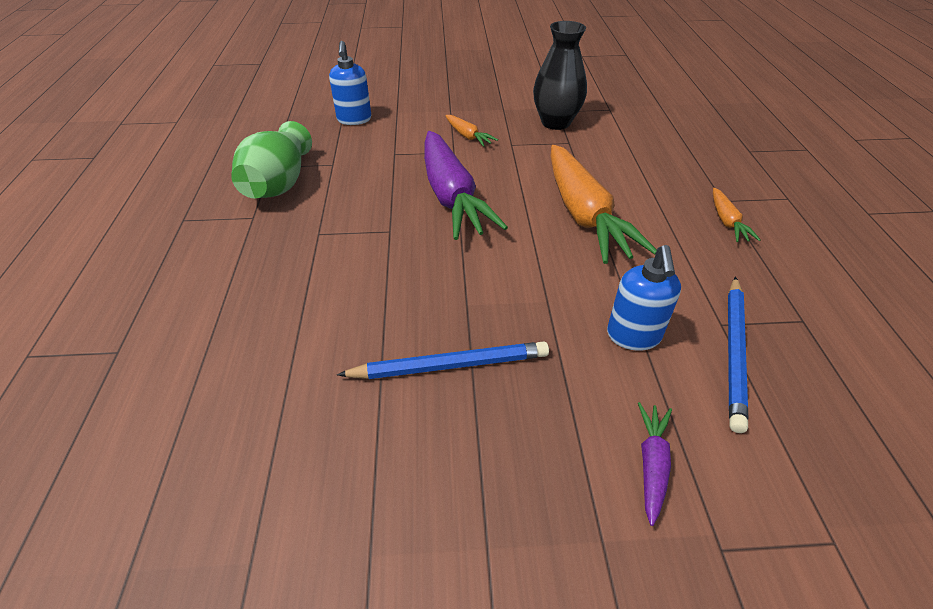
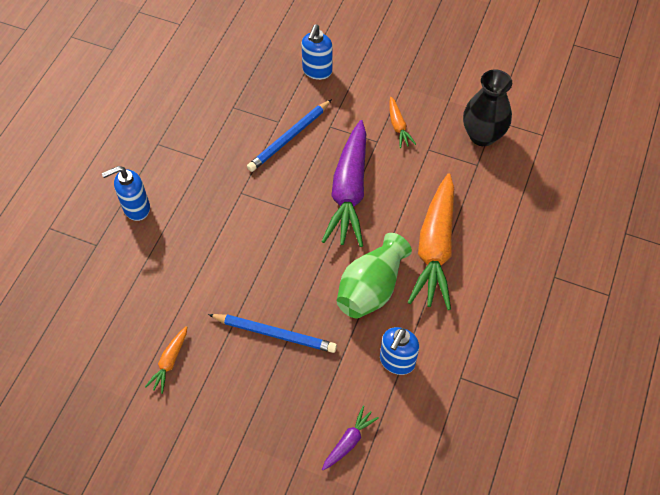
camera: 25 degrees right, 15 degrees up
green vase [231,121,312,198] -> green vase moved to [337,233,412,318]
orange carrot [713,188,761,242] -> orange carrot moved to [145,326,187,394]
blue pencil [728,276,748,433] -> blue pencil moved to [247,99,332,172]
none -> blue soap dispenser [102,166,150,221]

